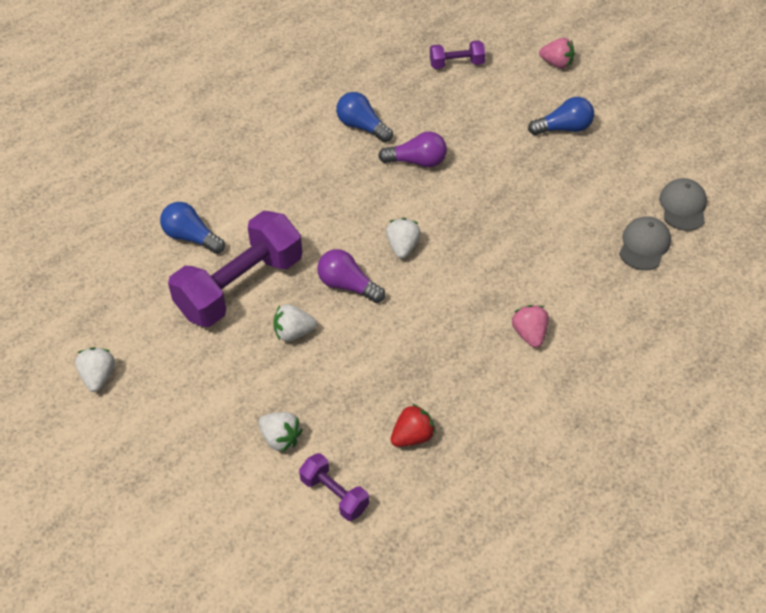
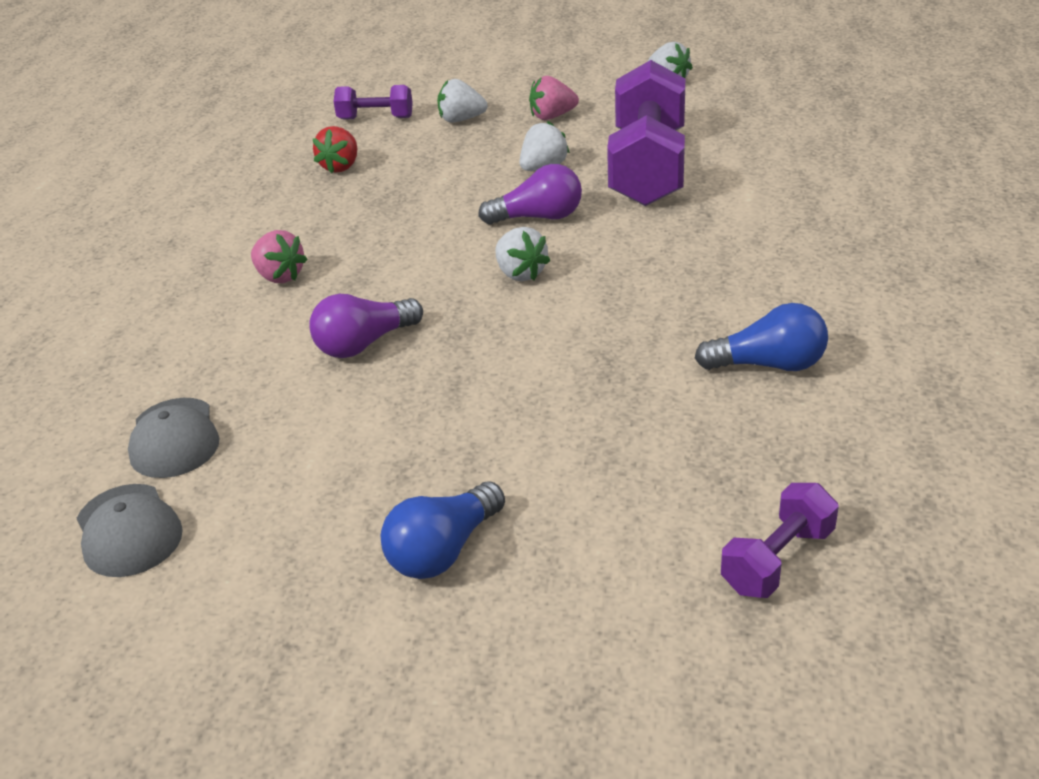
camera: 145 degrees right, 15 degrees down
blue light bulb [160,202,225,254] -> none
purple light bulb [378,131,447,168] -> purple light bulb moved to [309,294,423,358]
pink strawberry [539,38,574,69] -> pink strawberry moved to [529,76,579,120]

